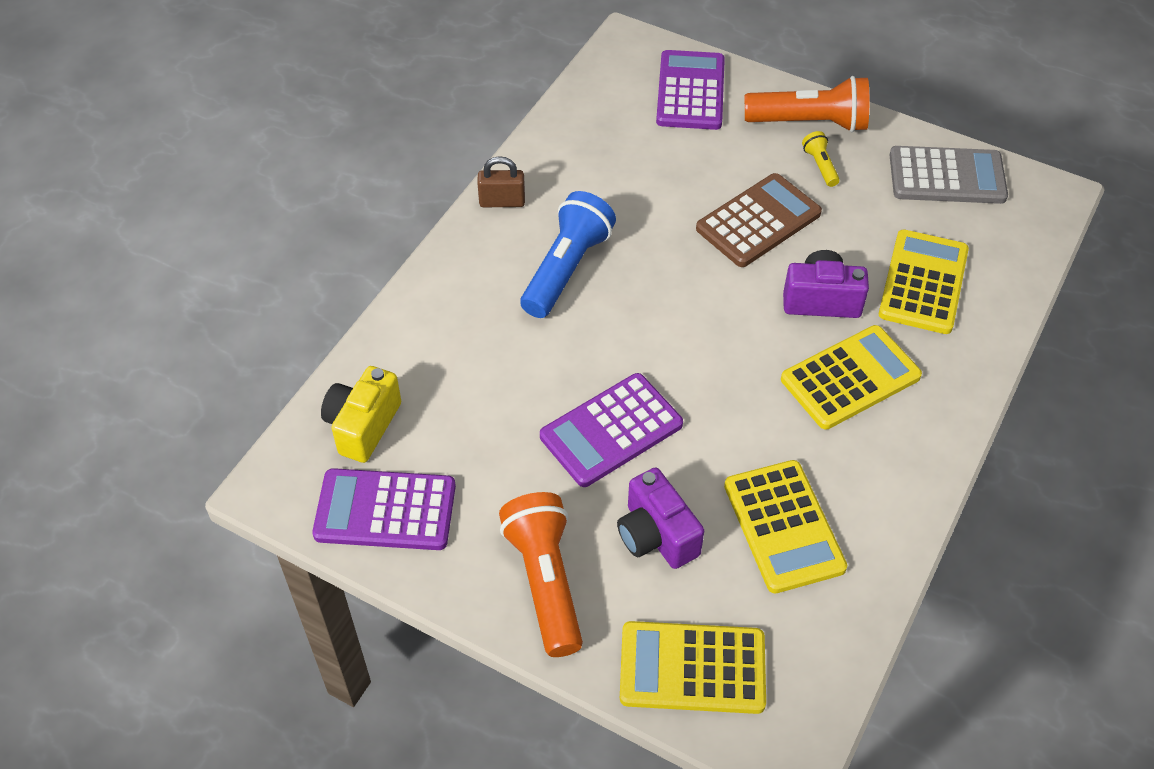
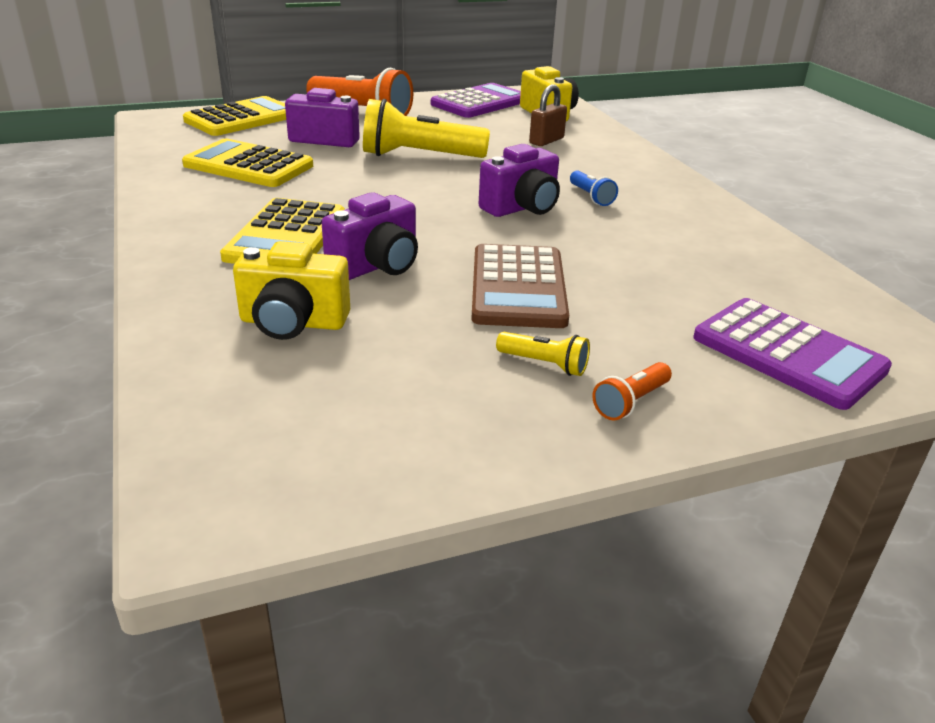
camera: 130 degrees right, 20 degrees down
brown padlock [477,156,525,207] -> brown padlock moved to [529,84,567,146]
blue flashlight [520,191,616,318] -> blue flashlight [570,170,618,206], size x0.46
purple calculator [540,373,683,487] -> yellow flashlight [363,99,490,158]
orange flashlight [745,76,869,132] -> orange flashlight [592,362,672,421], size x0.46
yellow calculator [879,229,969,334] -> yellow camera [233,241,350,340]
grey calculator [890,146,1008,204] -> none
none -> purple camera [479,144,560,217]

